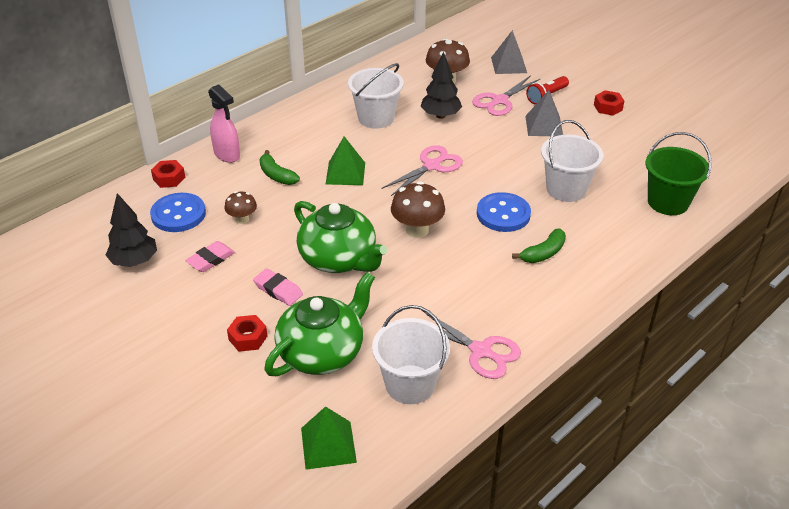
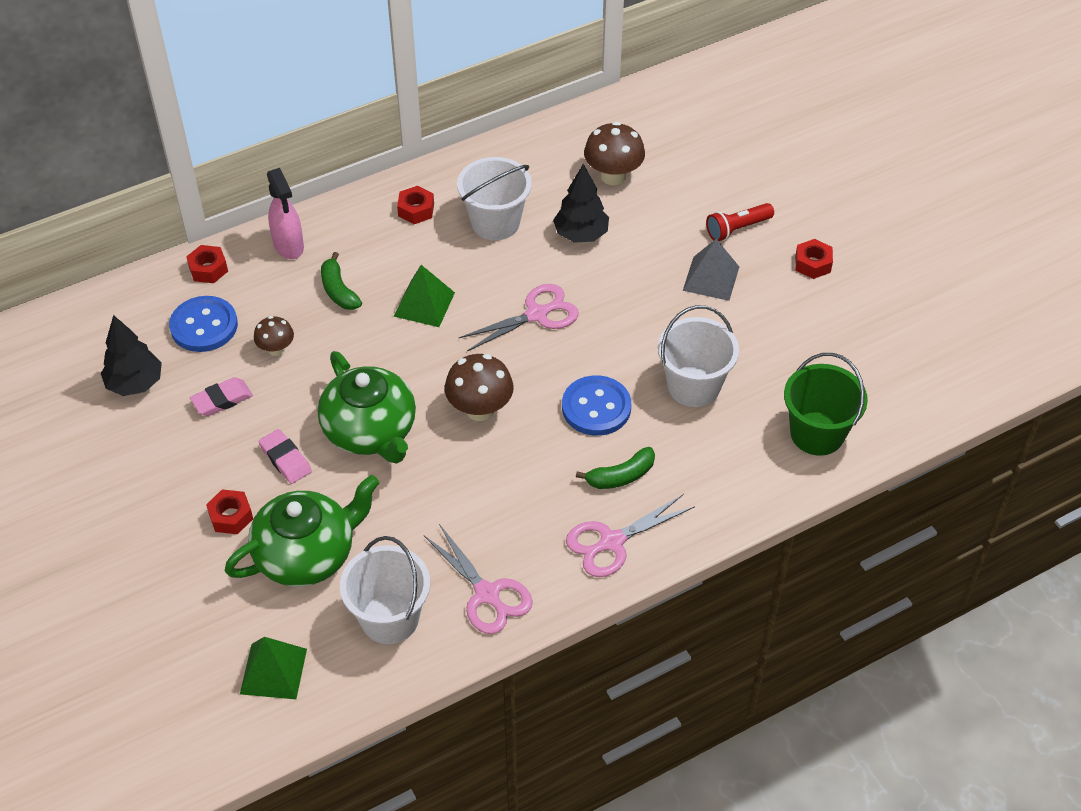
camera: 15 degrees right, 10 degrees up
pink scissors [472,75,540,116] -> pink scissors moved to [566,494,695,577]
grey pyramid [491,30,527,74] -> none
none -> red nut [397,186,434,224]

